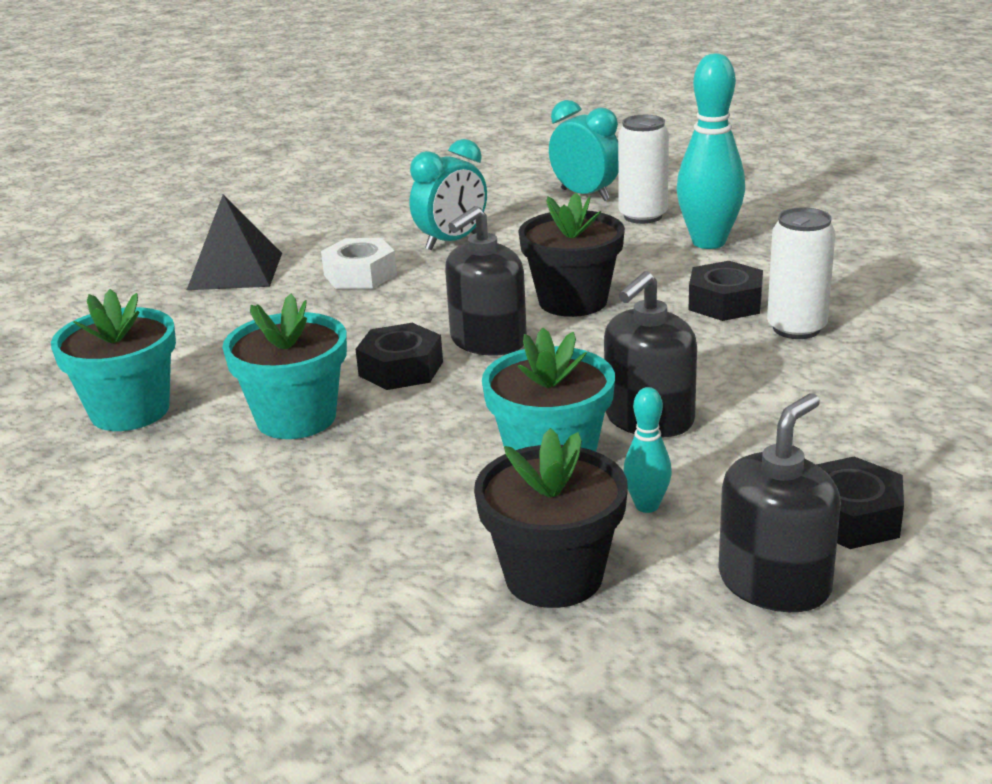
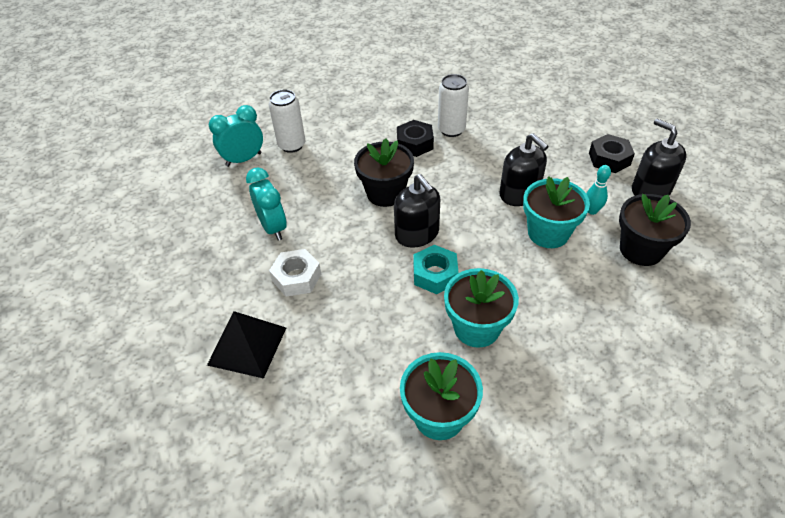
camera: 75 degrees left, 20 degrees up
black nut [356,323,443,390] -> turquoise nut [413,245,459,294]
turquoise bowling pin [676,53,745,249] -> none

